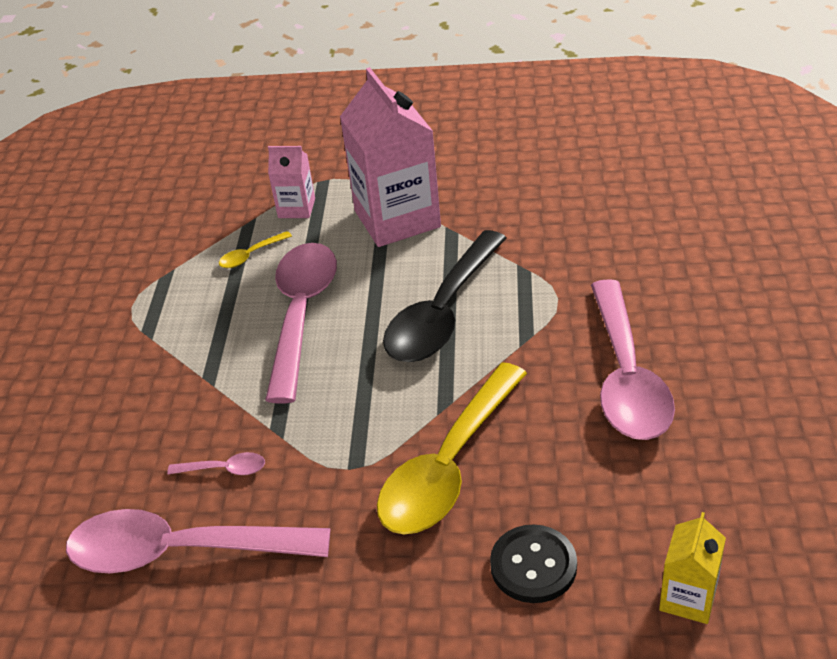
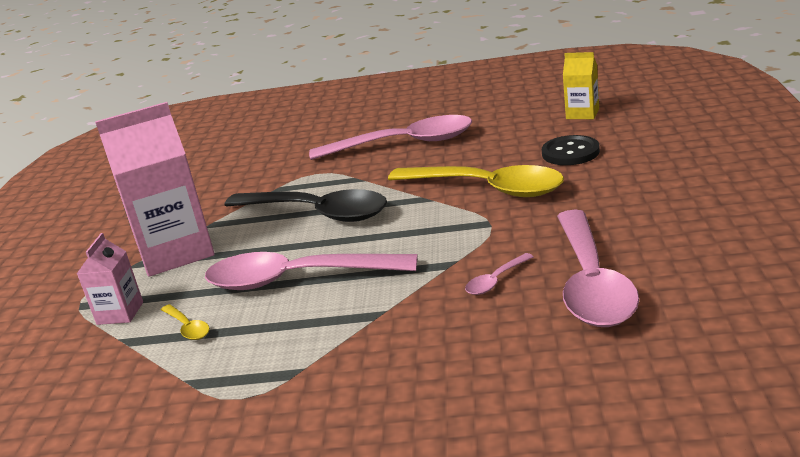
camera: 90 degrees left, 15 degrees down
pink spoon [167,452,265,475] -> pink spoon turned 135 degrees counterclockwise [465,253,534,295]

